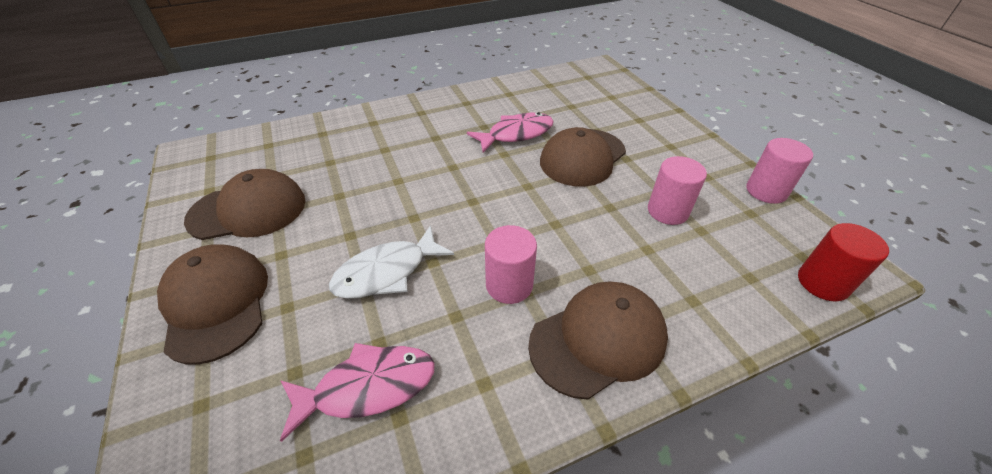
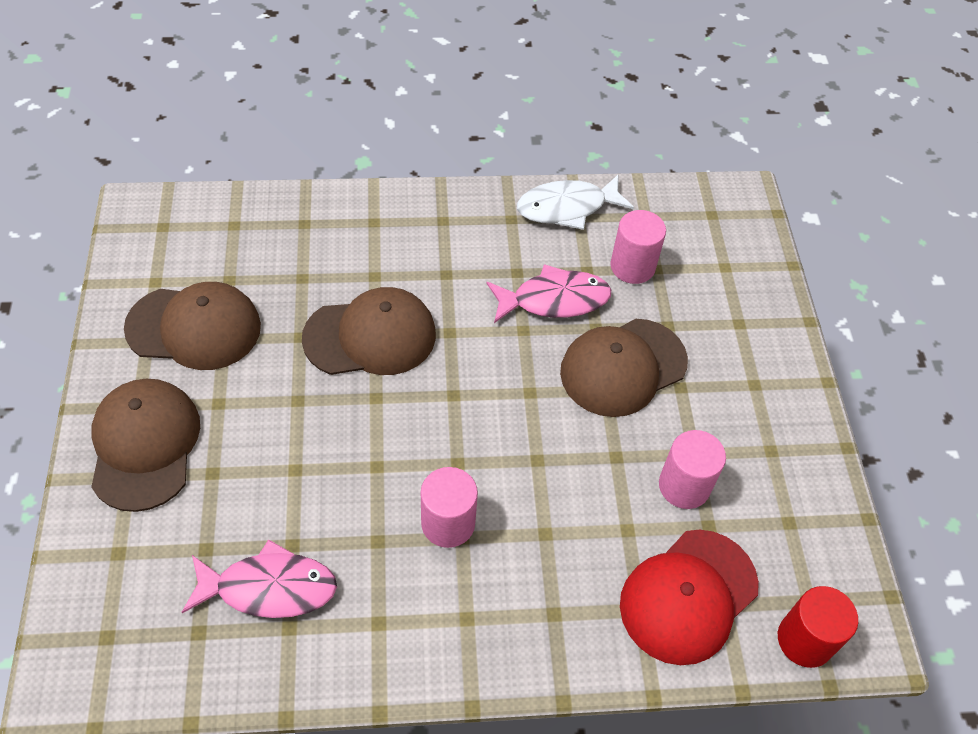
camera: 15 degrees right, 10 degrees up
white fish [329,225,454,299] -> white fish moved to [517,174,634,230]
brown cap [528,281,668,400] -> brown cap moved to [302,287,436,375]
pink cylinder [746,138,813,204] -> pink cylinder moved to [610,210,666,284]
none -> red cap [620,530,759,665]

